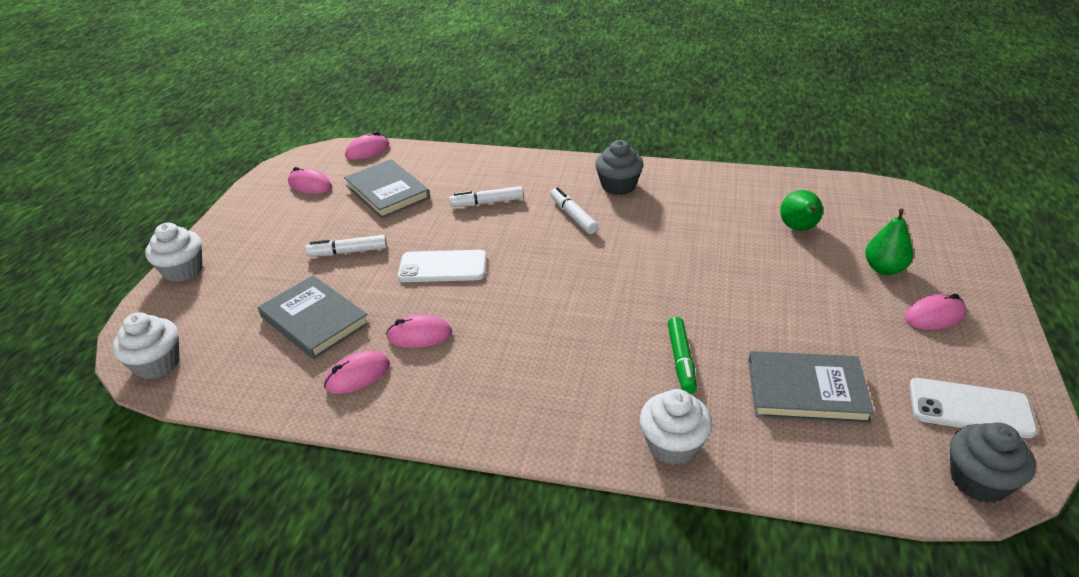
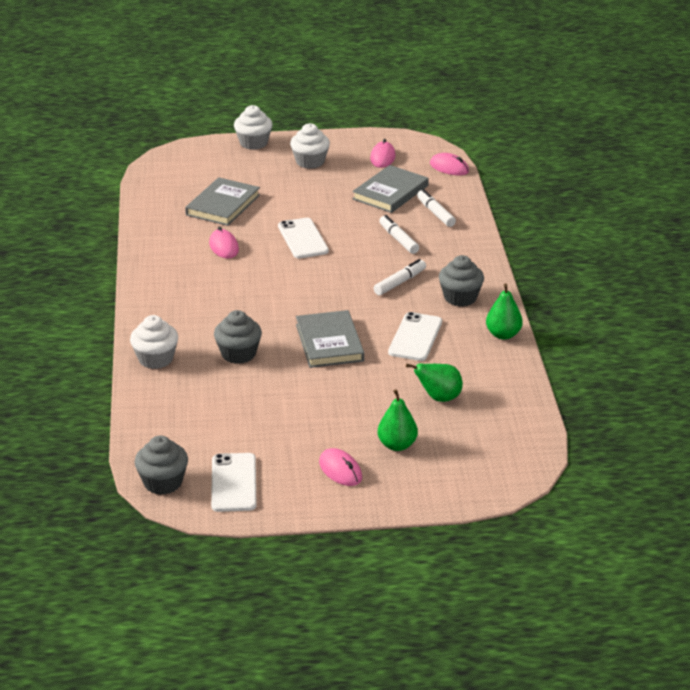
camera: 70 degrees right, 5 degrees down
white cupcake [112,312,180,379] -> white cupcake moved to [290,123,330,169]
white marker [305,235,387,257] -> white marker moved to [417,189,456,227]
pink mouse [324,351,390,394] -> none
green marker [668,317,697,394] -> grey cupcake [214,310,262,364]
grey book [748,351,874,423] -> grey book moved to [296,310,364,368]
none -> white phone [388,312,442,361]
none -> green pear [486,284,523,340]

